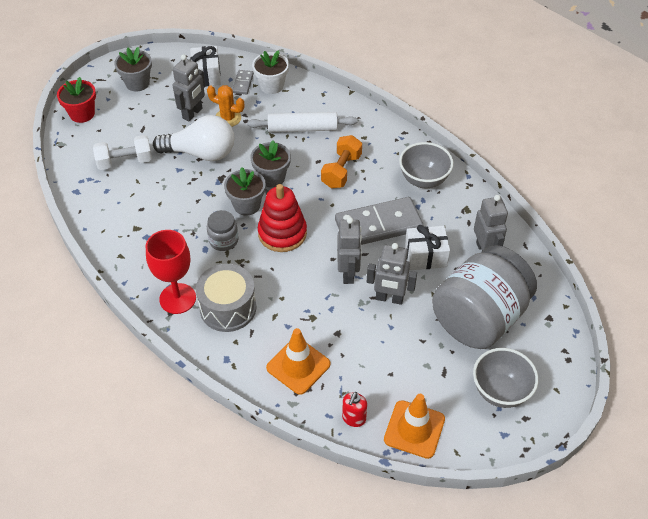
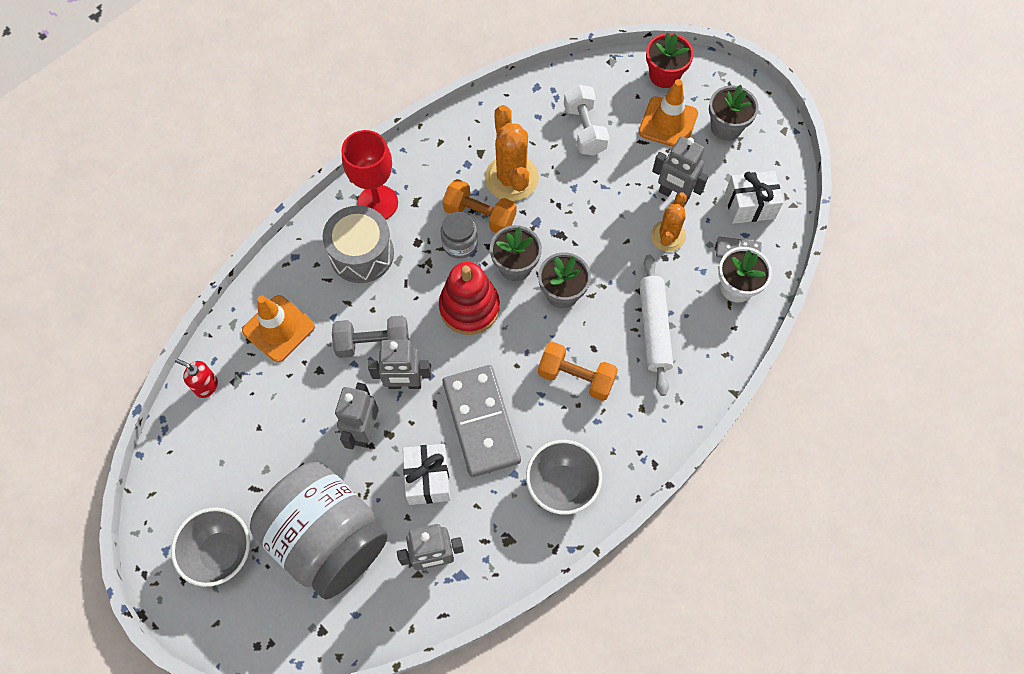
camera: 90 degrees right, 15 degrees up
white light bulb [153,115,234,161] -> none
orange traffic cone [384,394,445,459] -> orange traffic cone moved to [639,79,698,147]
none -> grey dumbbell [332,316,409,358]
none -> orange dumbbell [442,179,516,233]
none -> orange cactus [485,105,539,201]

